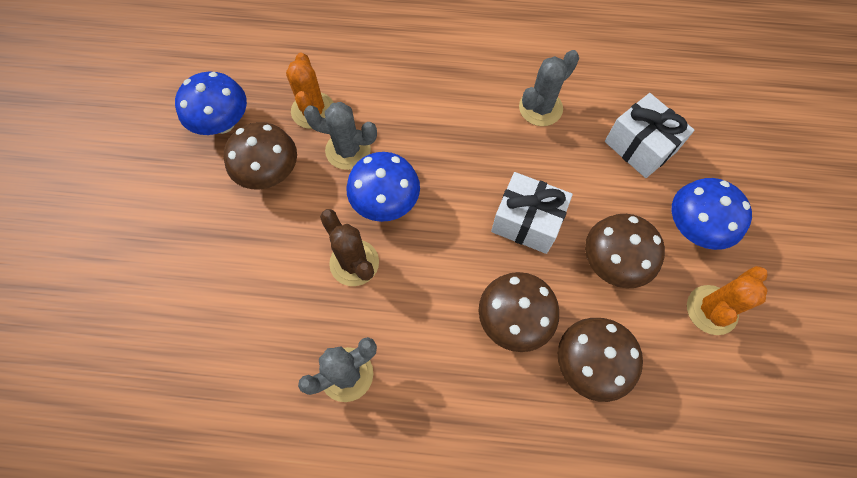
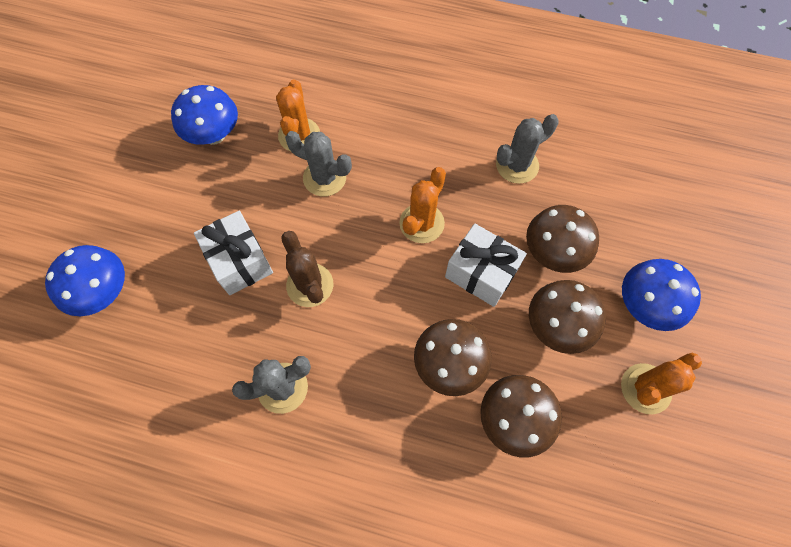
camera: 10 degrees right, 0 degrees up
brown mushroom [224,122,297,190] -> brown mushroom moved to [526,205,599,273]
blue mushroom [347,152,420,222] -> blue mushroom moved to [45,245,125,316]
white gift [605,93,694,178] -> white gift moved to [194,211,273,295]
none -> orange cactus [399,167,446,243]

